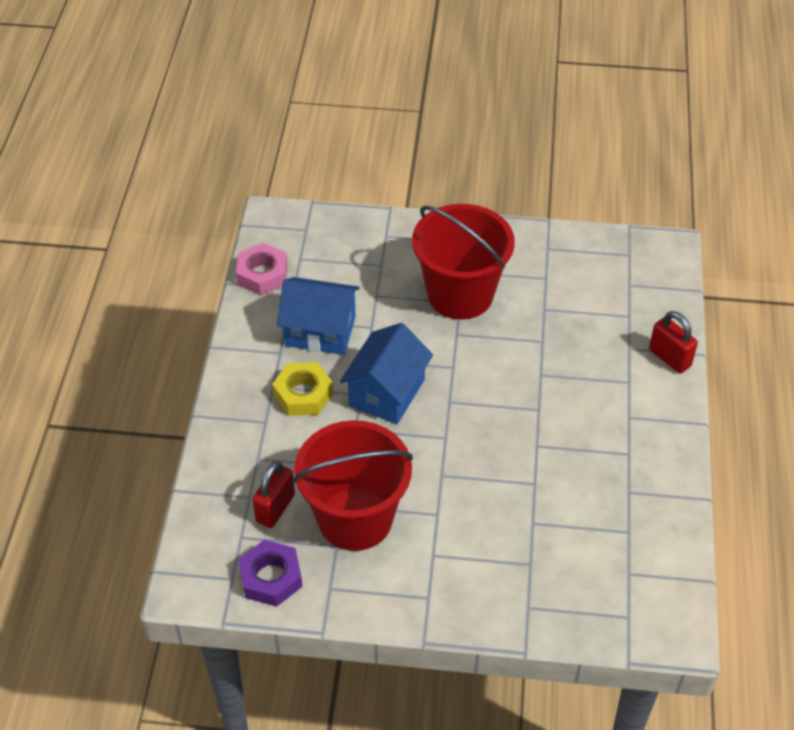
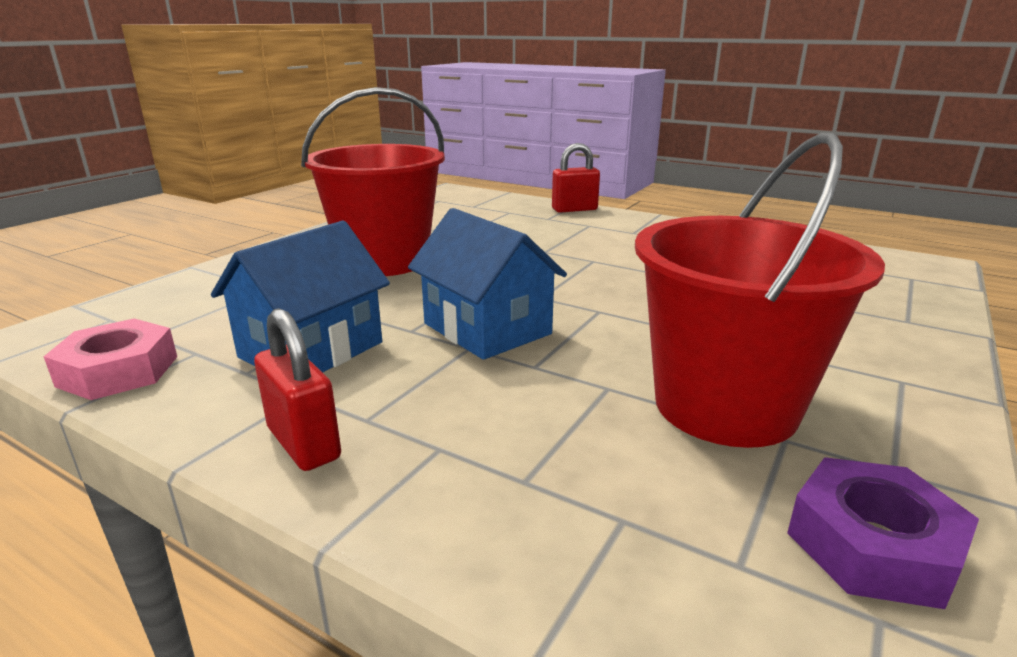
camera: 65 degrees left, 25 degrees down
red padlock [252,461,295,528] -> red padlock moved to [254,308,341,471]
yellow nut [272,362,333,416] -> none

